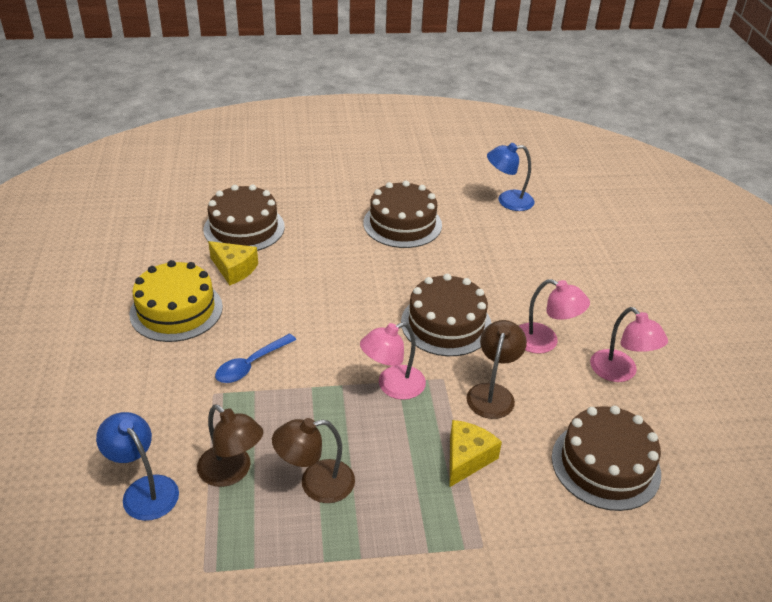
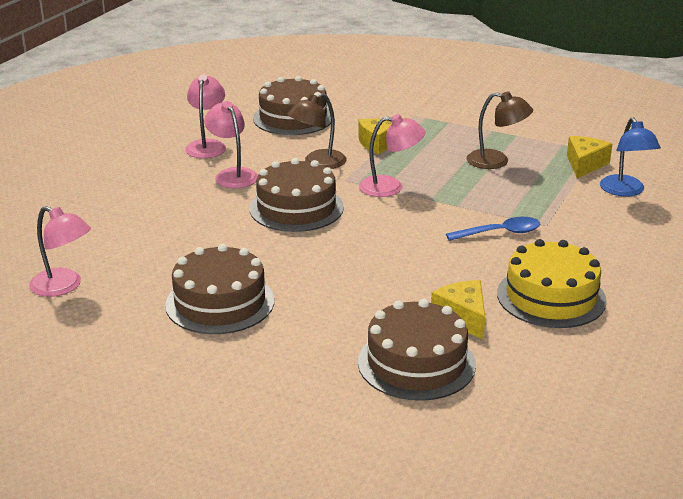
camera: 145 degrees left, 10 degrees down
brown lamp [197,404,263,487] -> none
blue lamp [487,143,535,211] -> pink lamp [29,206,91,297]
none -> yellow cheese [567,136,612,178]

